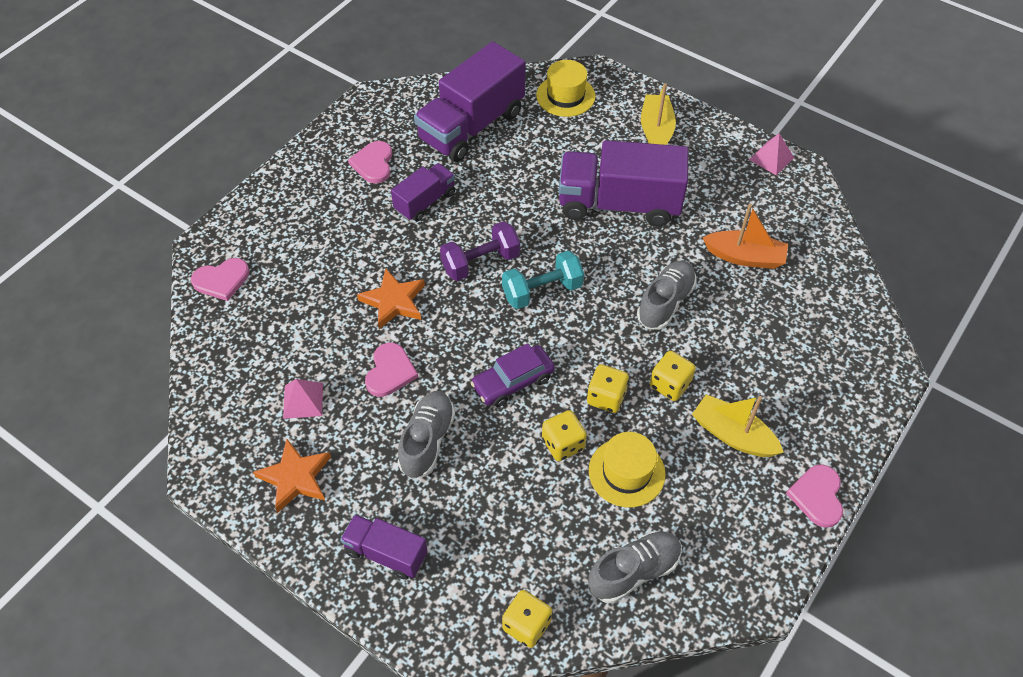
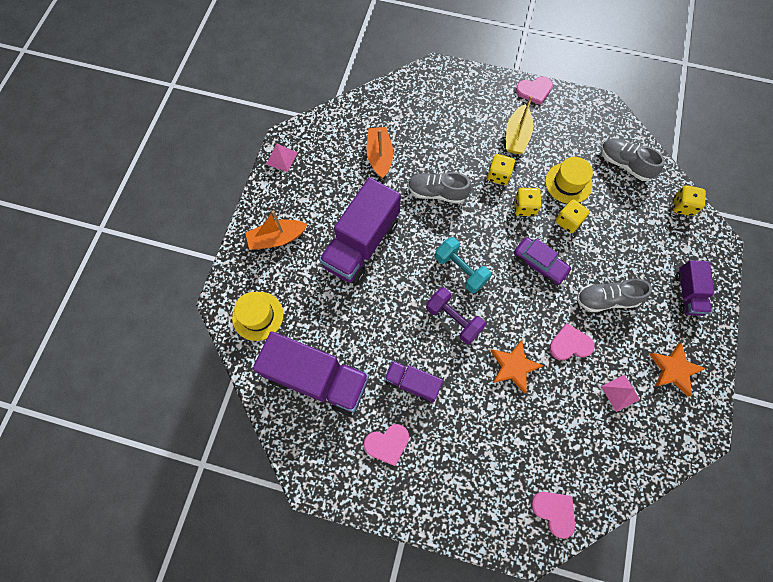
camera: 110 degrees left, 15 degrees up
purple truck [559,140,688,227] -> purple truck turned 45 degrees clockwise [319,178,401,285]
yellow boat [641,83,676,145] -> orange boat [245,210,308,250]

